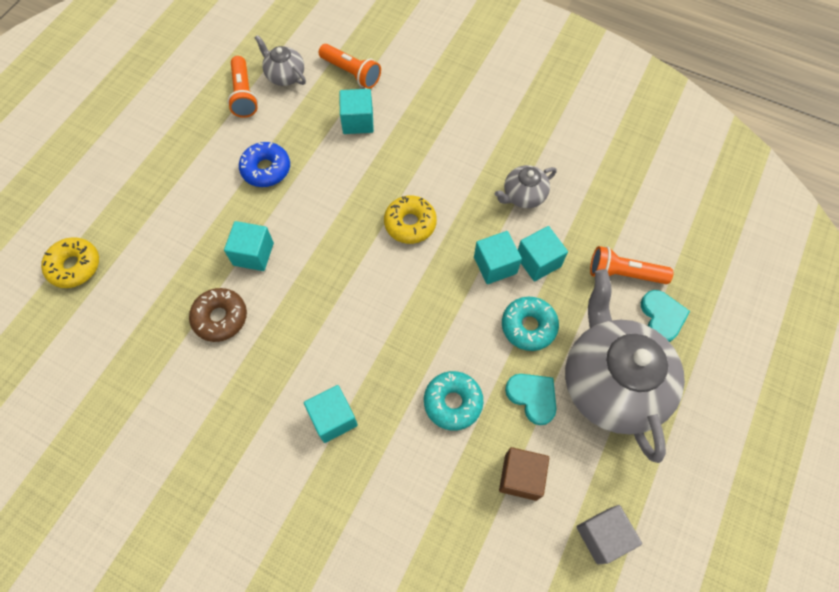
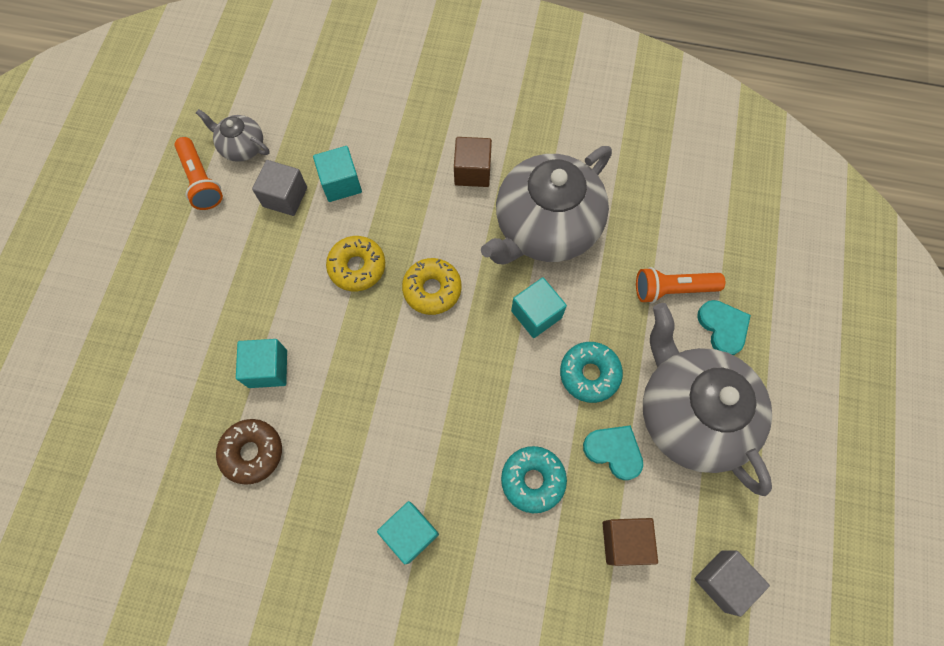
camera: 15 degrees left, 5 degrees up
yellow donut [41,237,99,288] -> yellow donut moved to [326,236,385,291]
blue donut [239,142,290,187] -> none
orange flashlight [319,44,381,89] -> none
grey teapot [495,165,557,208] -> grey teapot [481,146,612,265], size x2.16
turquoise cube [518,226,568,281] -> none
none -> grey cube [252,160,307,216]
none -> brown cube [454,137,492,187]

